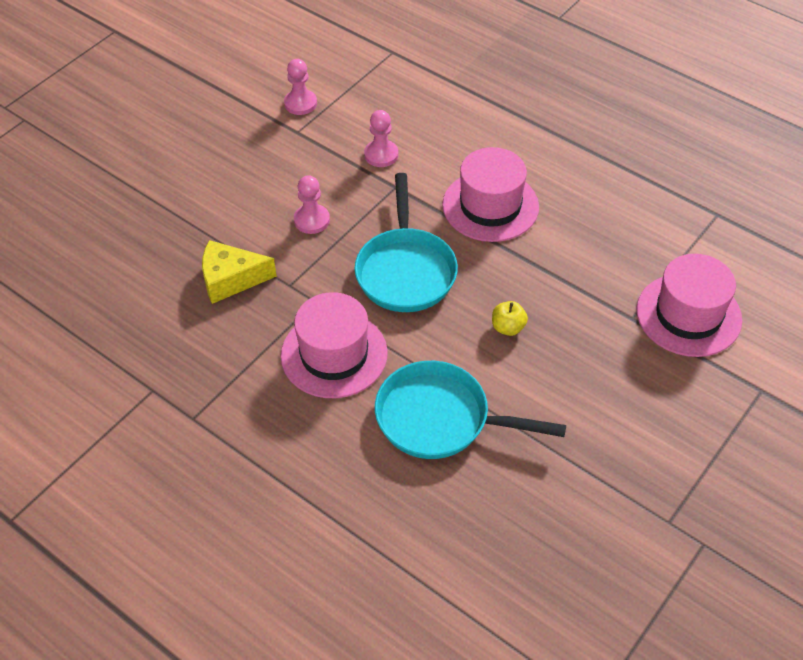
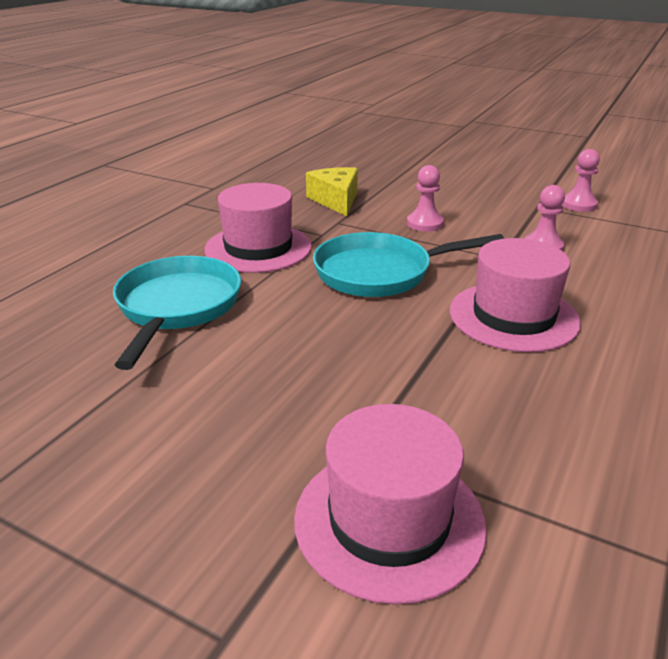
camera: 80 degrees right, 20 degrees down
yellow apple [492,301,528,336] -> none

